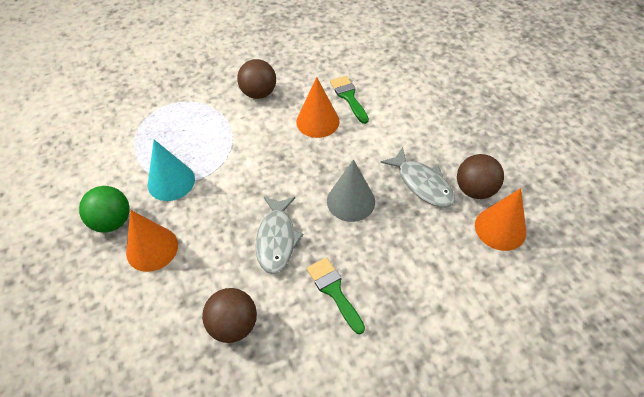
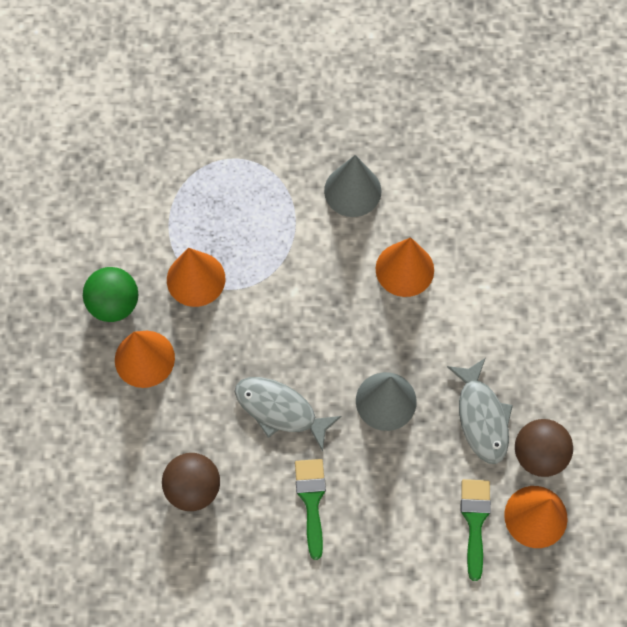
camera: 25 degrees right, 15 degrees up
turquoise cone [148,140,195,201] -> orange cone [167,248,225,307]
brown ball [237,59,276,99] -> grey cone [324,155,382,217]
grey fish [256,196,304,274] -> grey fish turned 90 degrees clockwise [235,377,341,451]
green brush [330,76,369,124] -> green brush moved to [461,479,491,581]

